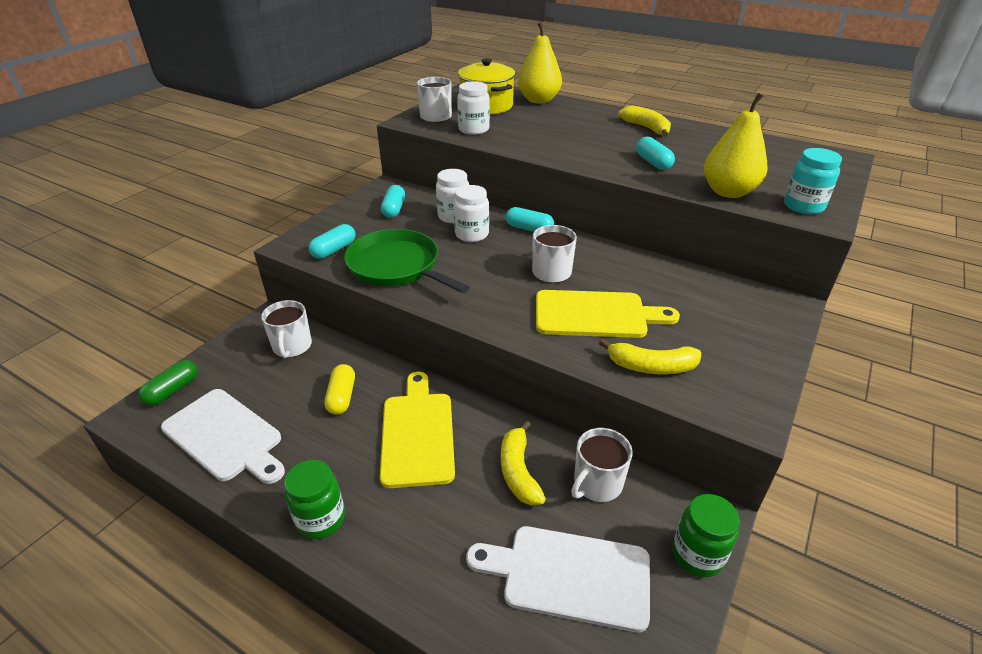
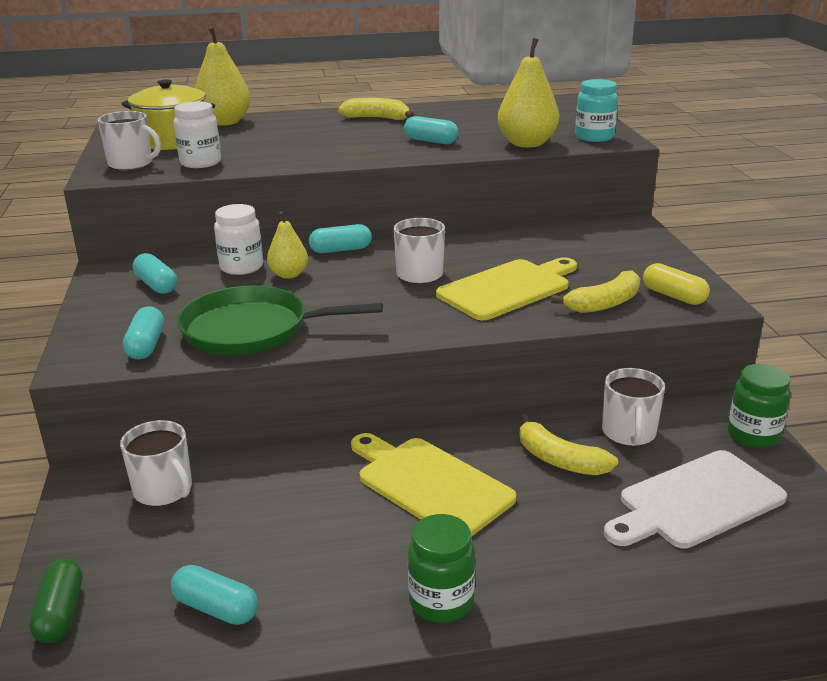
camera: 40 degrees left, 10 degrees down
white cutting board [161,389,285,484] -> turquoise capsule [171,565,258,625]
yellow capsule [324,364,355,415] -> yellow capsule moved to [643,263,710,305]
white jar [454,185,489,242] -> yellow pear [267,211,308,279]

